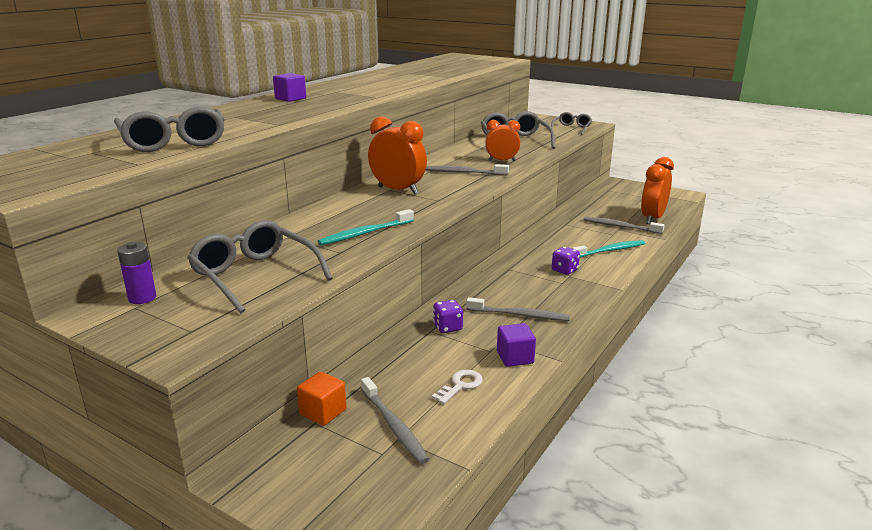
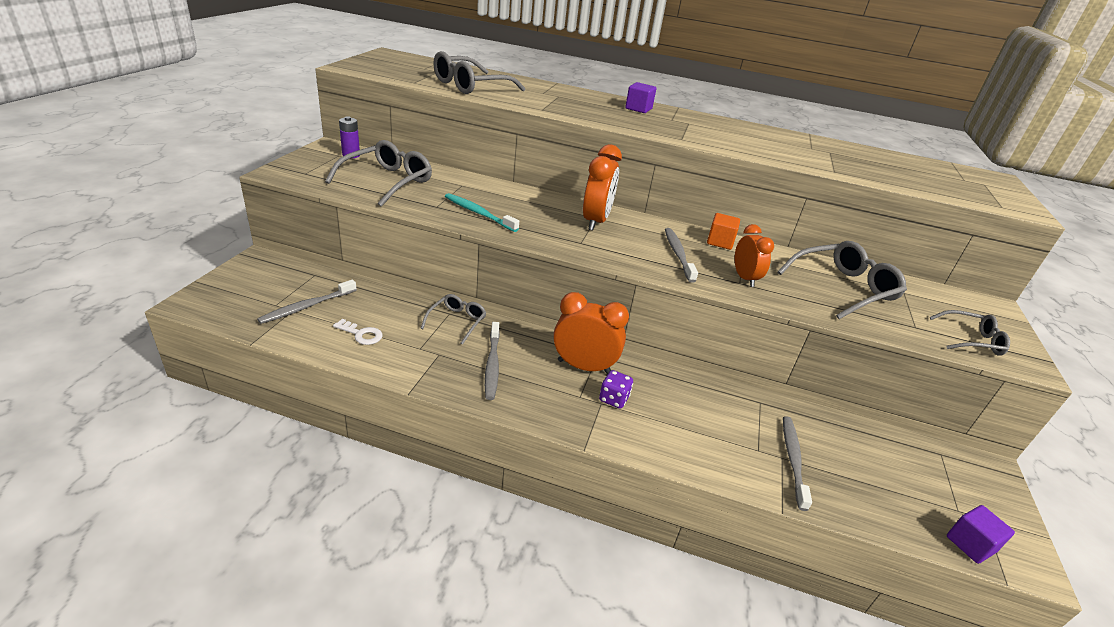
camera: 70 degrees right, 10 degrees up
orange cube [297,371,347,426] -> orange cube moved to [707,213,740,250]
purple dice [433,300,463,333] -> grey glasses [421,294,486,345]
purple cube [497,323,536,367] -> purple cube moved to [947,505,1015,564]
turquoise toothbrush [572,240,645,257] -> none
orange clock [641,157,674,224] -> orange clock moved to [553,292,629,374]

